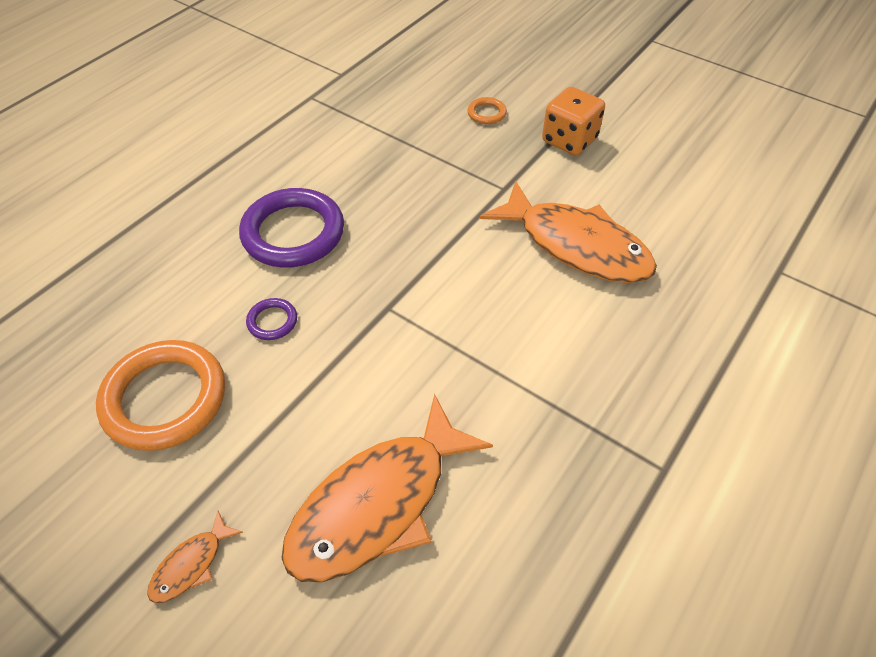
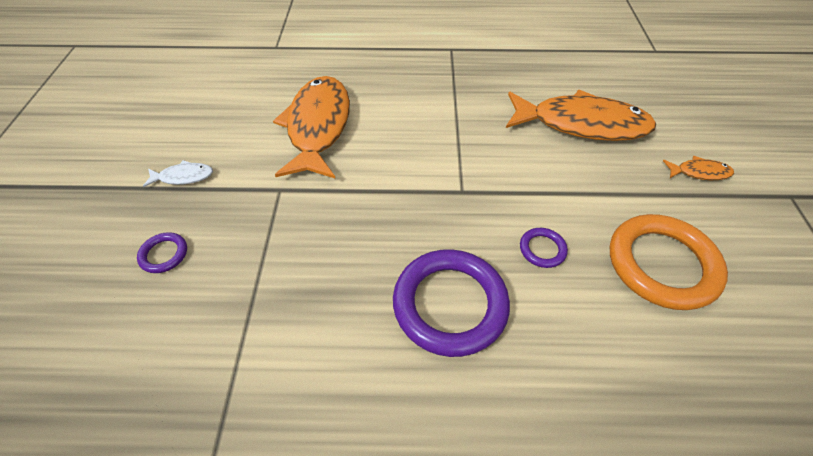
camera: 125 degrees left, 0 degrees up
orange ring [467,97,507,124] -> purple ring [137,232,187,273]
orange dice [542,87,605,155] -> white fish [142,160,213,187]

